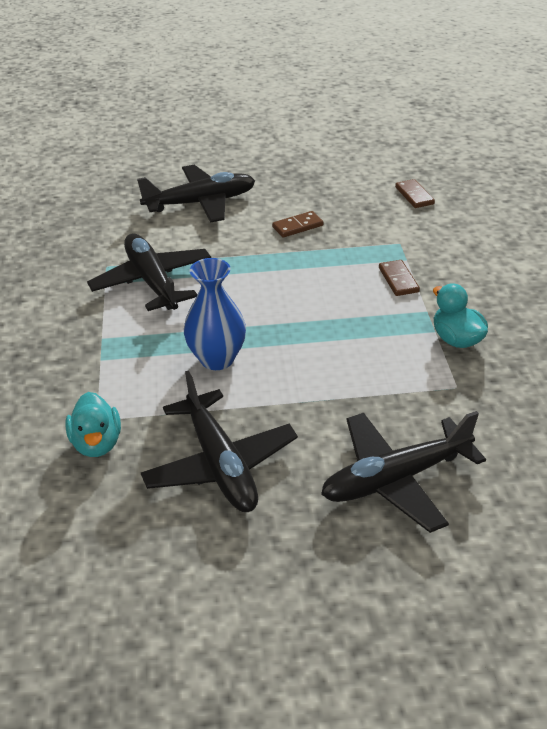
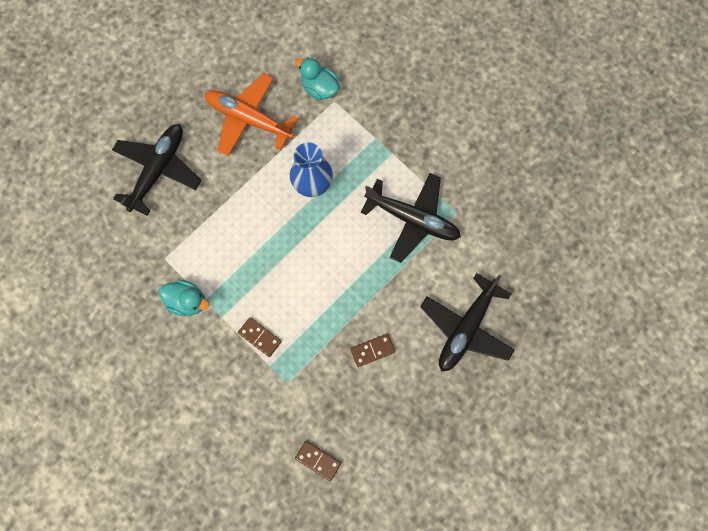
camera: 140 degrees right, 35 degrees up
black plane [141,370,298,512] -> orange plane [205,73,299,156]
brown domino [272,211,323,238] -> brown domino turned 45 degrees clockwise [350,334,395,367]

